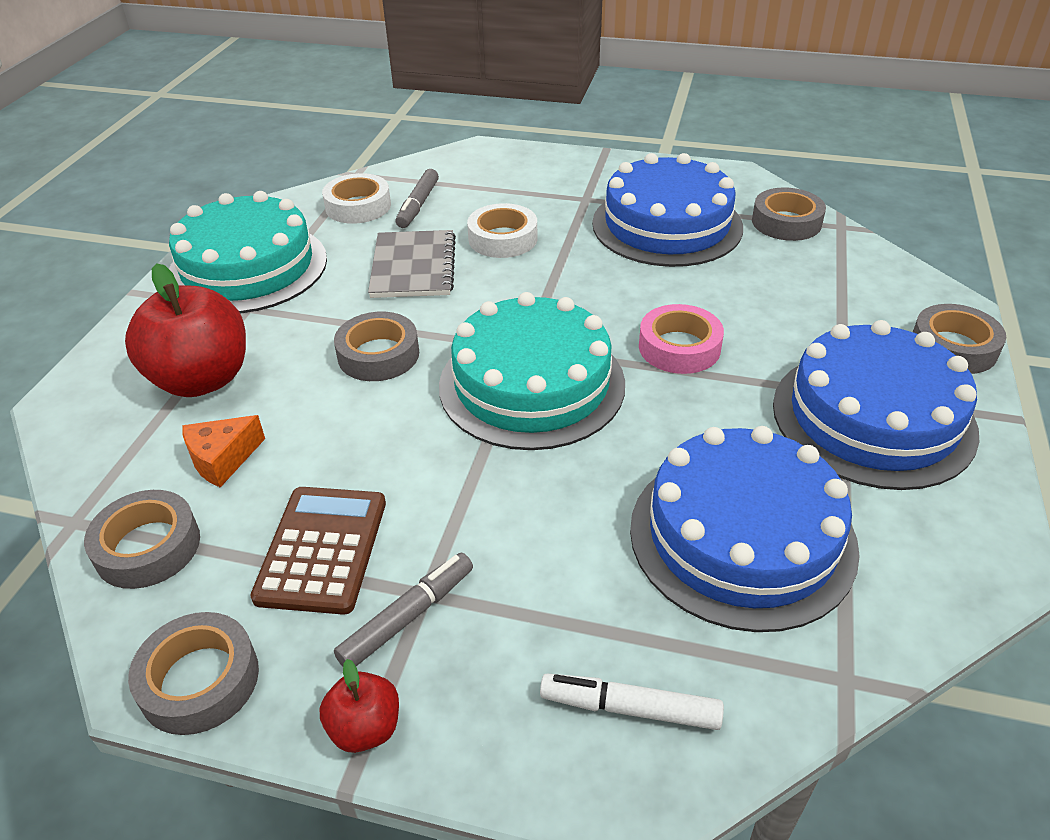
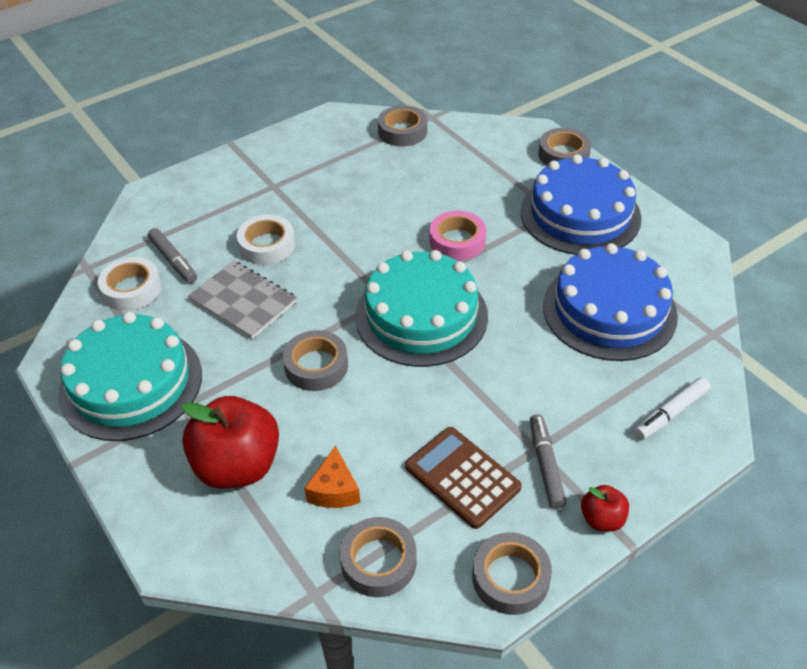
camera: 50 degrees left, 5 degrees up
blue cake [592,153,743,267] -> none

